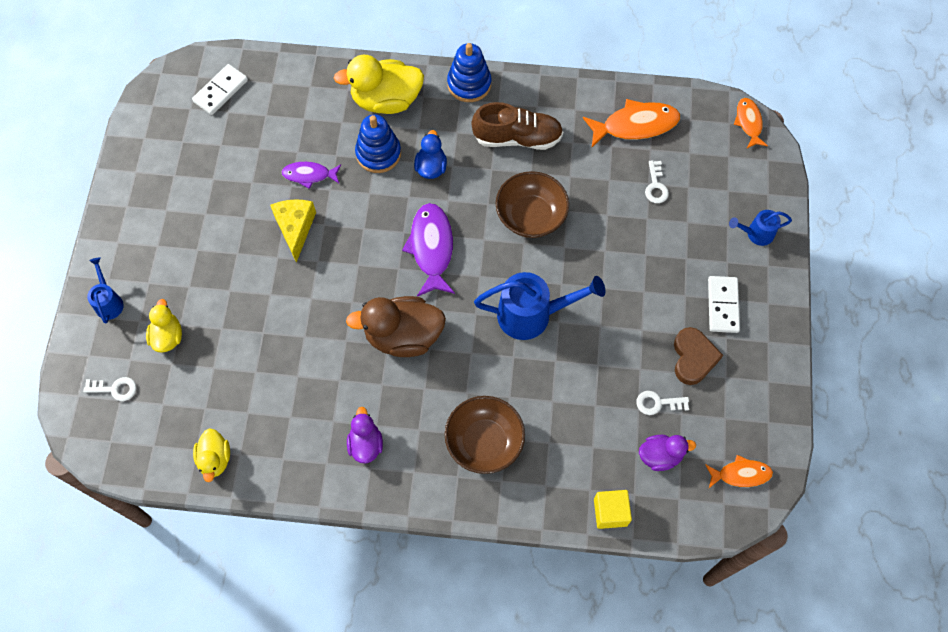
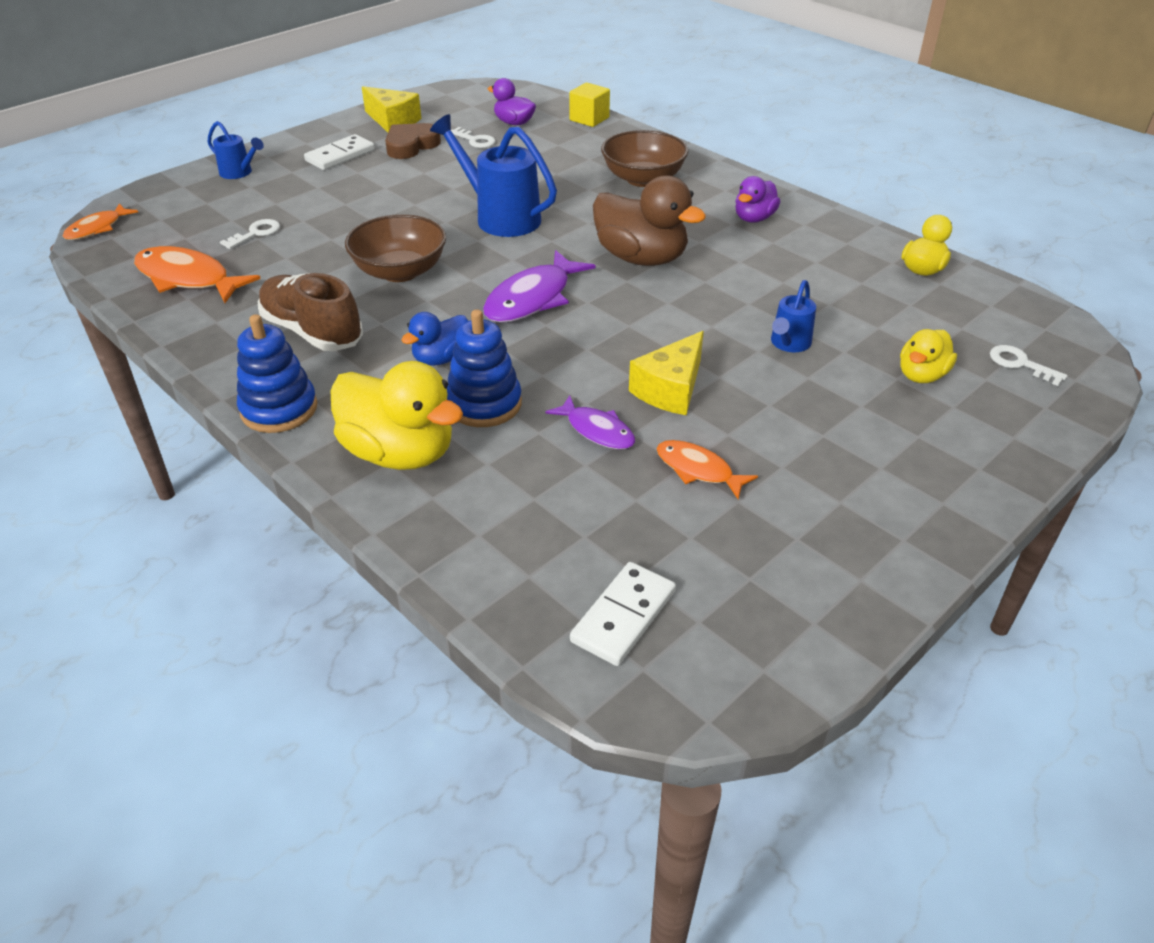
camera: 140 degrees left, 25 degrees down
blue watering can [87,257,124,324] -> blue watering can moved to [771,280,816,352]
white domino [192,64,248,115] -> white domino turned 45 degrees counterclockwise [570,562,676,666]
orange fish [705,455,773,488] -> orange fish moved to [657,440,758,499]
none -> yellow cheese [362,86,421,132]

